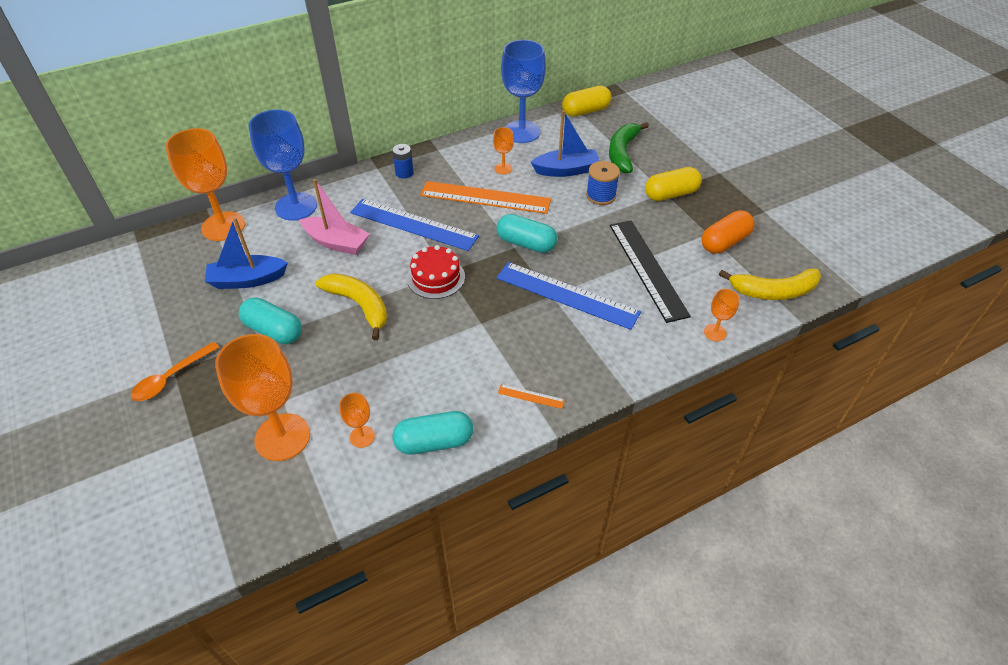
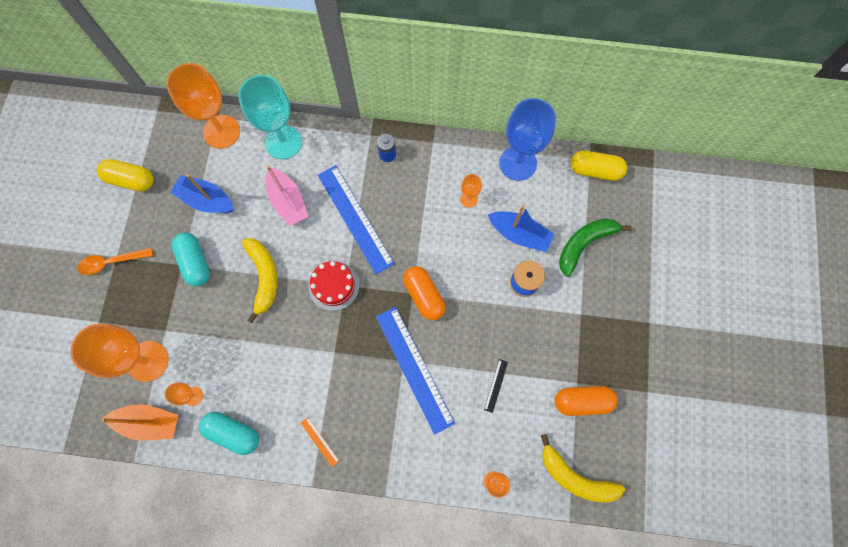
camera: 35 degrees right, 25 degrees up
blue goblet [249,110,317,221] -> turquoise goblet [238,75,302,159]
orange ruler [420,181,551,214] -> none
turquoise capsule [497,214,557,253] -> orange capsule [403,266,446,320]
black ruler [610,220,691,323] -> black ruler [484,359,508,413], size x0.40
yellow capsule [645,167,702,201] -> yellow capsule moved to [97,159,154,191]
none -> orange boat [101,404,178,441]

